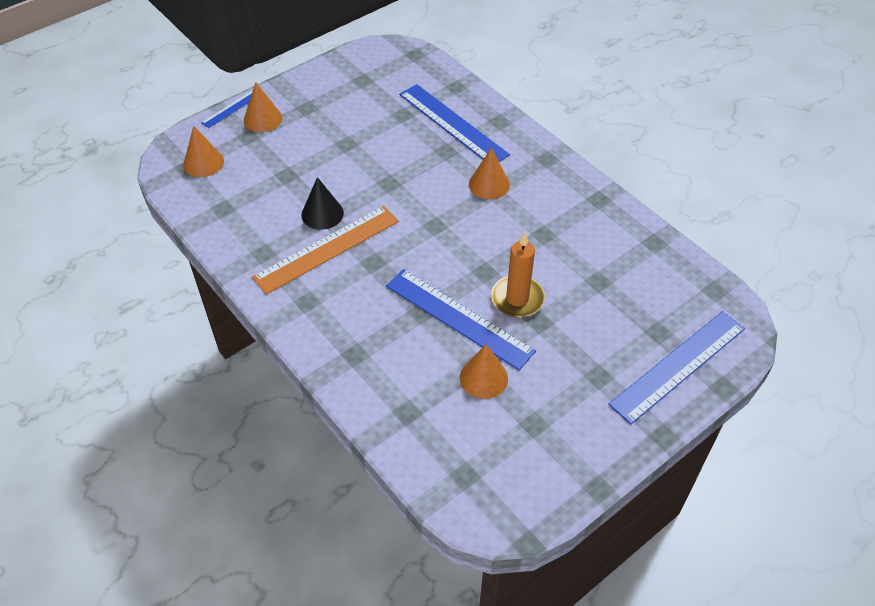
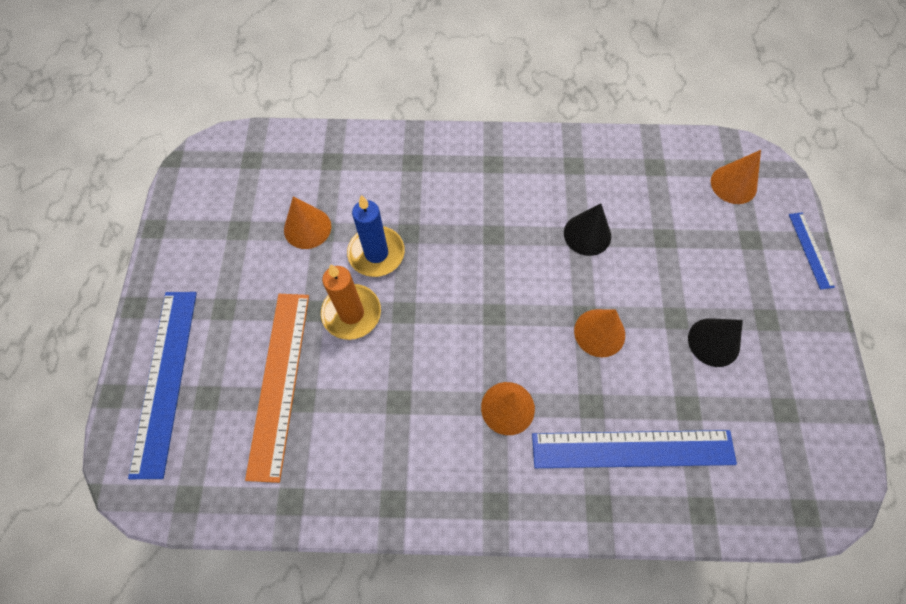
camera: 130 degrees right, 15 degrees up
orange cone [244,82,282,132] -> orange cone moved to [574,309,625,357]
orange ruler [252,206,399,294] -> orange ruler moved to [245,294,309,483]
blue ruler [386,269,536,370] -> blue candle [347,195,405,277]
none -> black cone [688,318,743,367]

